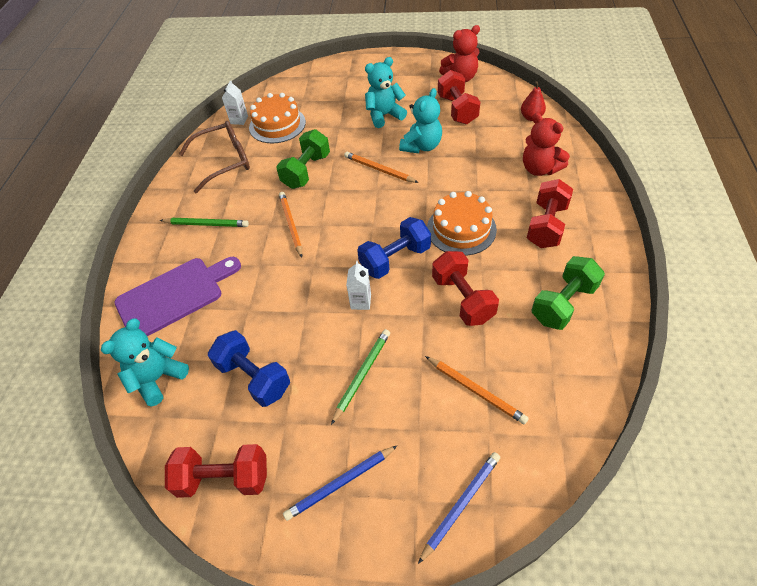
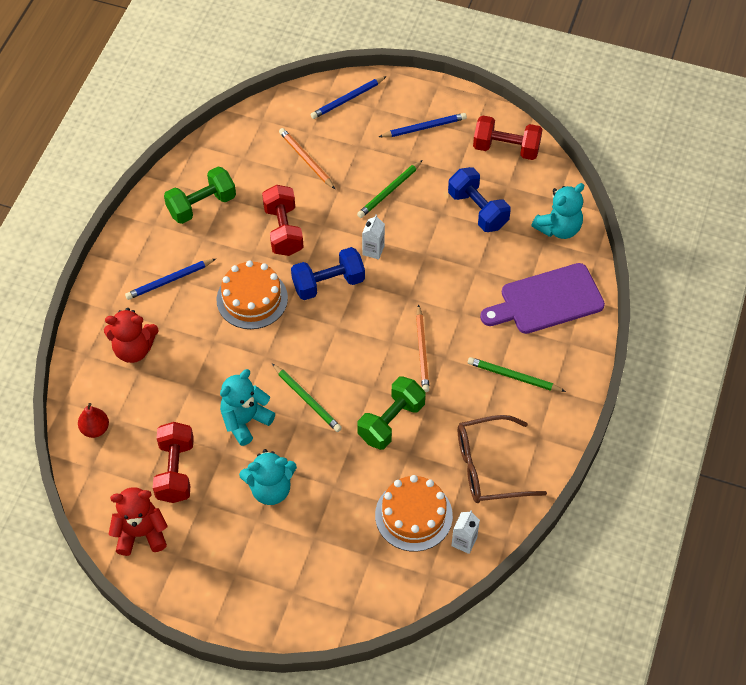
camera: 170 degrees left, 5 degrees up
orange pencil [344,152,419,183] -> green pencil [272,363,342,432]
red teddy bear [523,113,570,176] -> red teddy bear turned 120 degrees clockwise [104,308,159,363]
red dumbbell [527,179,573,248] -> blue pencil [125,259,216,300]

